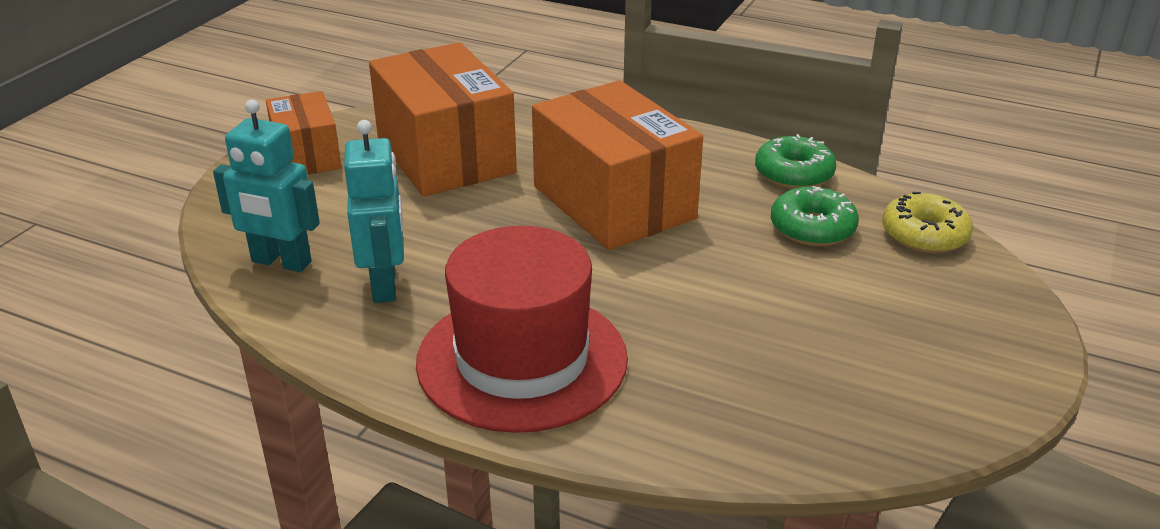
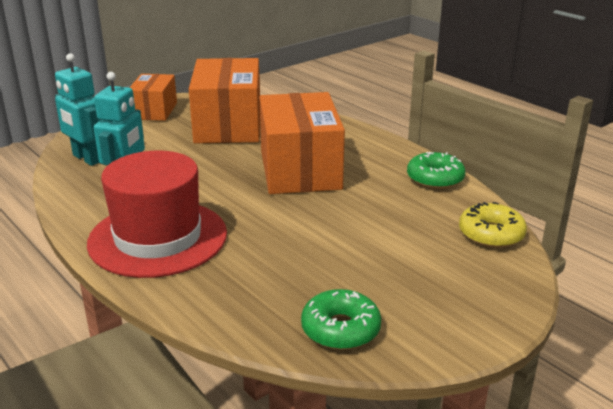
camera: 25 degrees right, 5 degrees down
green donut [771,186,859,246] -> green donut moved to [301,289,381,350]

